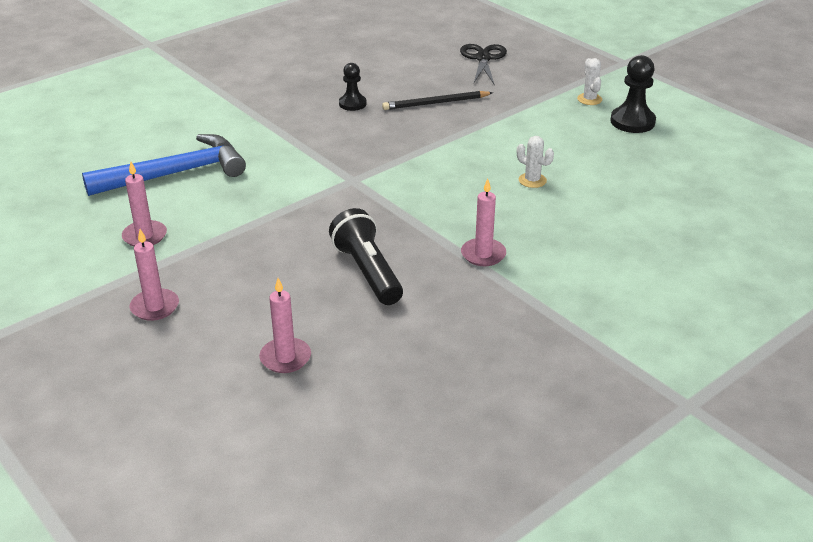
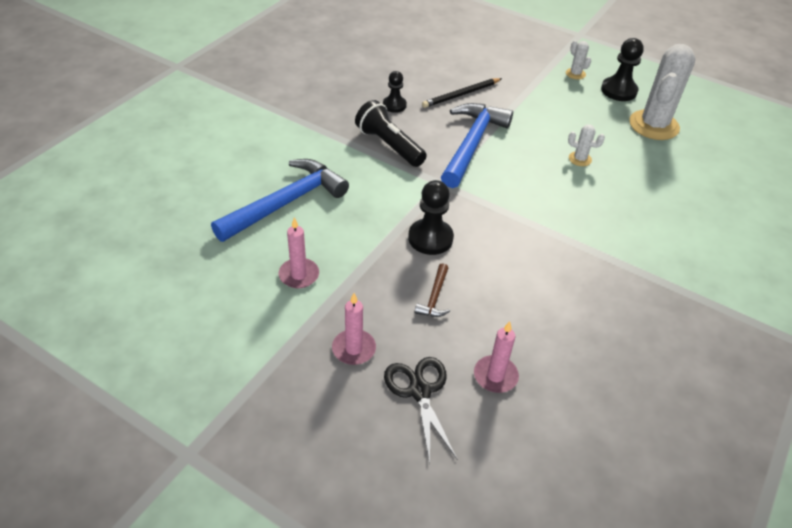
camera: 20 degrees left, 10 degrees up
black flashlight [329,208,403,305] -> black flashlight moved to [355,100,427,167]
black scissors [460,44,507,84] -> black scissors moved to [384,357,457,463]
pink candle [461,179,506,266] -> none
none -> black pawn [408,180,454,255]
none -> brown hammer [415,263,450,317]
none -> blue hammer [441,103,513,188]
none -> white cactus [629,44,695,140]

